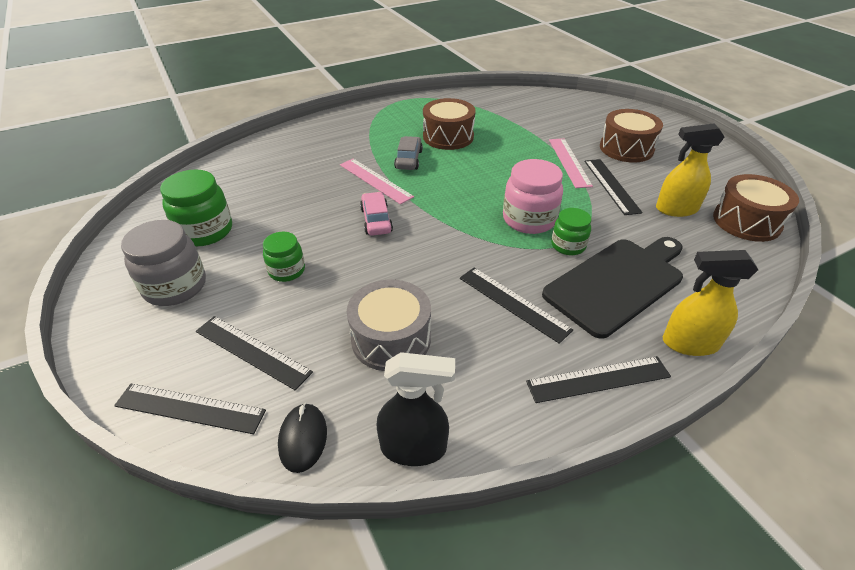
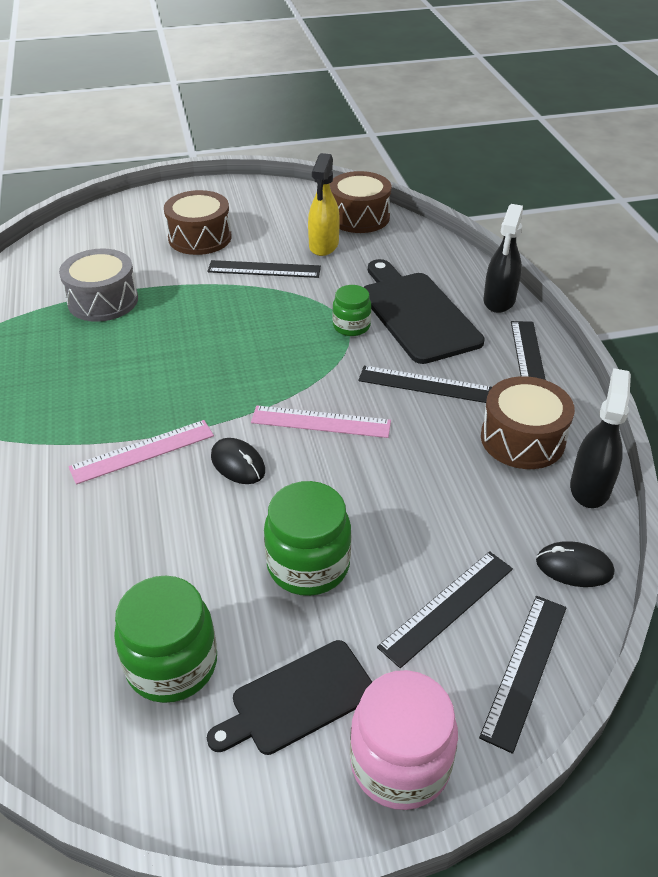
camera: 75 degrees left, 0 degrees up
grey jar [121,220,206,306] -> black cutting board [207,640,372,755]
green jar [263,232,305,282] -> green jar [264,481,351,596], size x1.64
grey drum [347,280,431,371] -> grey drum moved to [59,248,138,322]
pink car [360,192,393,236] -> black mouse [211,438,265,484]
grey car [394,136,423,170] -> none
brown drum [423,98,476,150] -> brown drum moved to [481,376,575,469]
black ruler [460,267,573,344] -> black ruler turned 45 degrees clockwise [358,366,492,403]
pink jar [503,159,563,234] -> pink jar moved to [350,670,458,810]
pink ruler [549,138,593,188] -> pink ruler moved to [251,406,391,438]
yellow spray bottle [663,250,758,356] -> black spray bottle [483,204,523,313]

